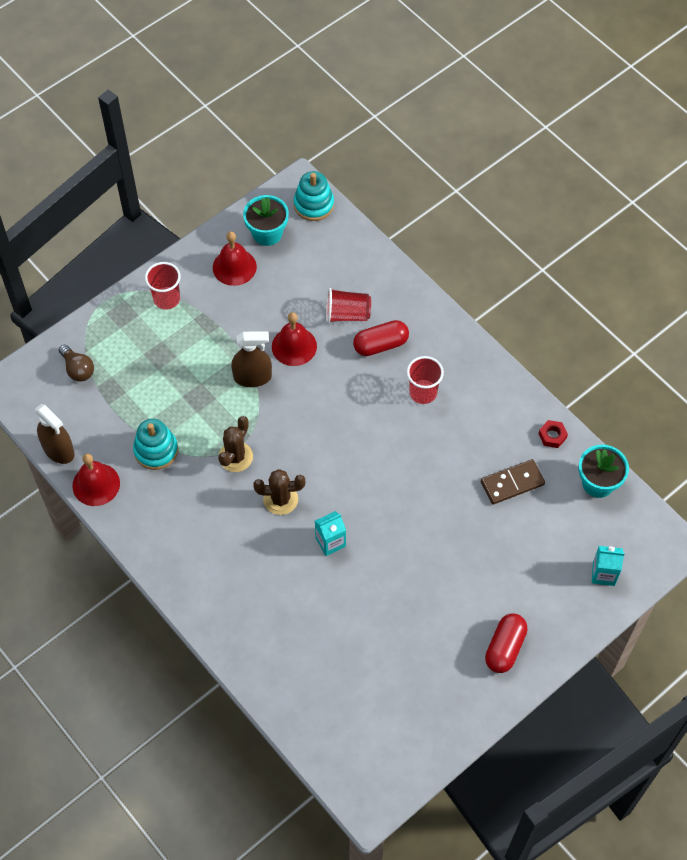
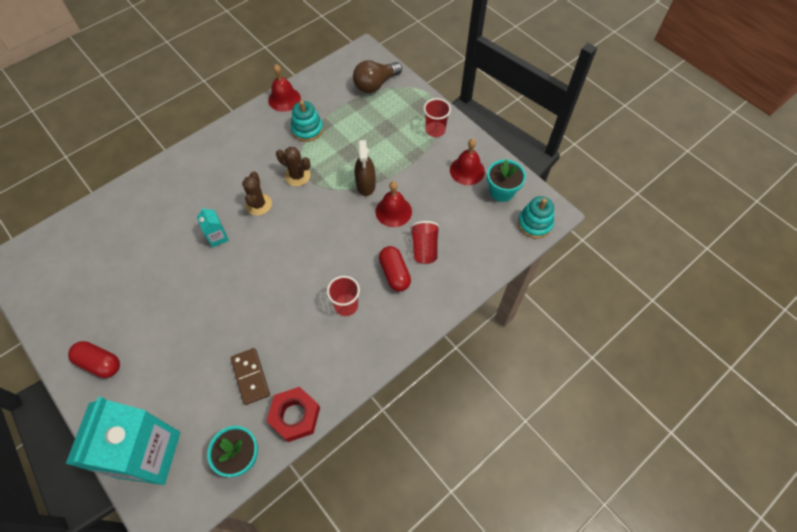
camera: 90 degrees right, 0 degrees up
brown spray bottle [35,404,75,464] -> none
brown light bulb [59,345,94,382] -> brown light bulb [353,60,402,93], size x1.56
red nut [539,420,568,448] -> red nut [267,387,320,442], size x1.94
turquoise carton [592,546,625,586] -> turquoise carton [66,397,180,485], size x2.40

